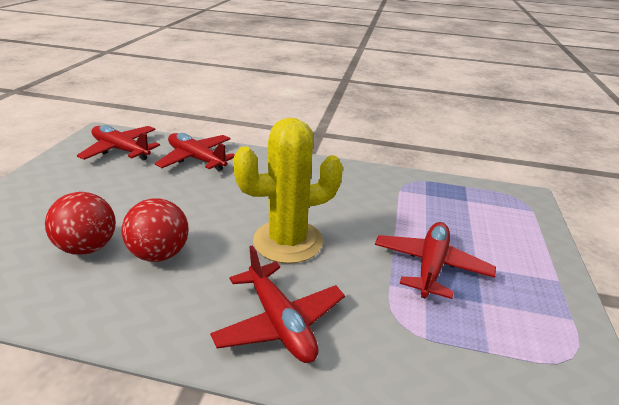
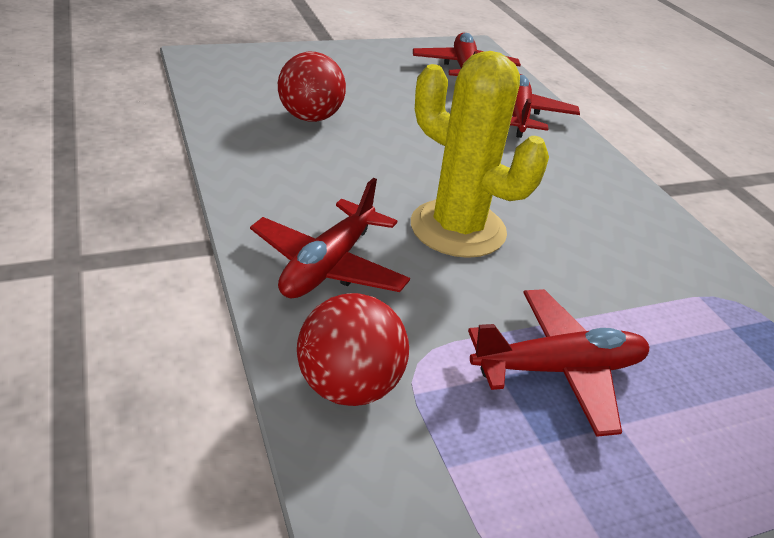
camera: 55 degrees right, 5 degrees up
red ball [121,198,189,262] -> red ball moved to [297,293,409,406]

